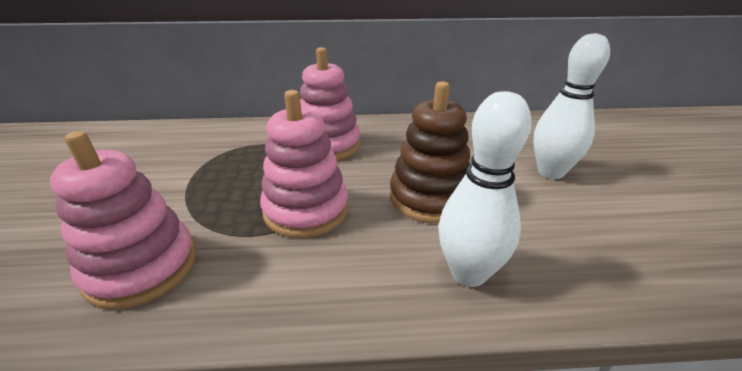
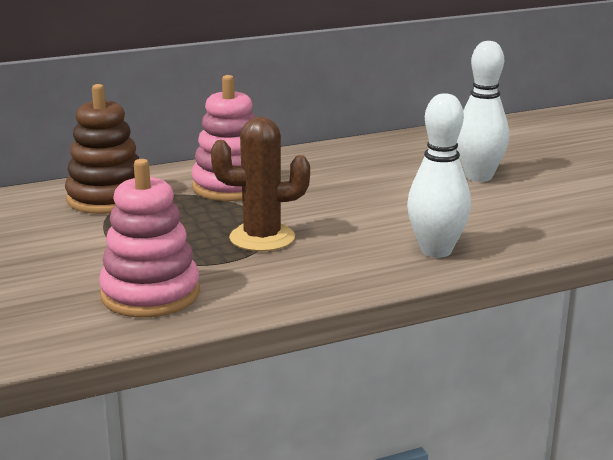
camera: 20 degrees left, 10 degrees down
pink stacking toy [260,90,349,238] -> brown cactus [211,117,310,252]
brown stacking toy [390,81,470,223] -> brown stacking toy moved to [65,84,140,214]

